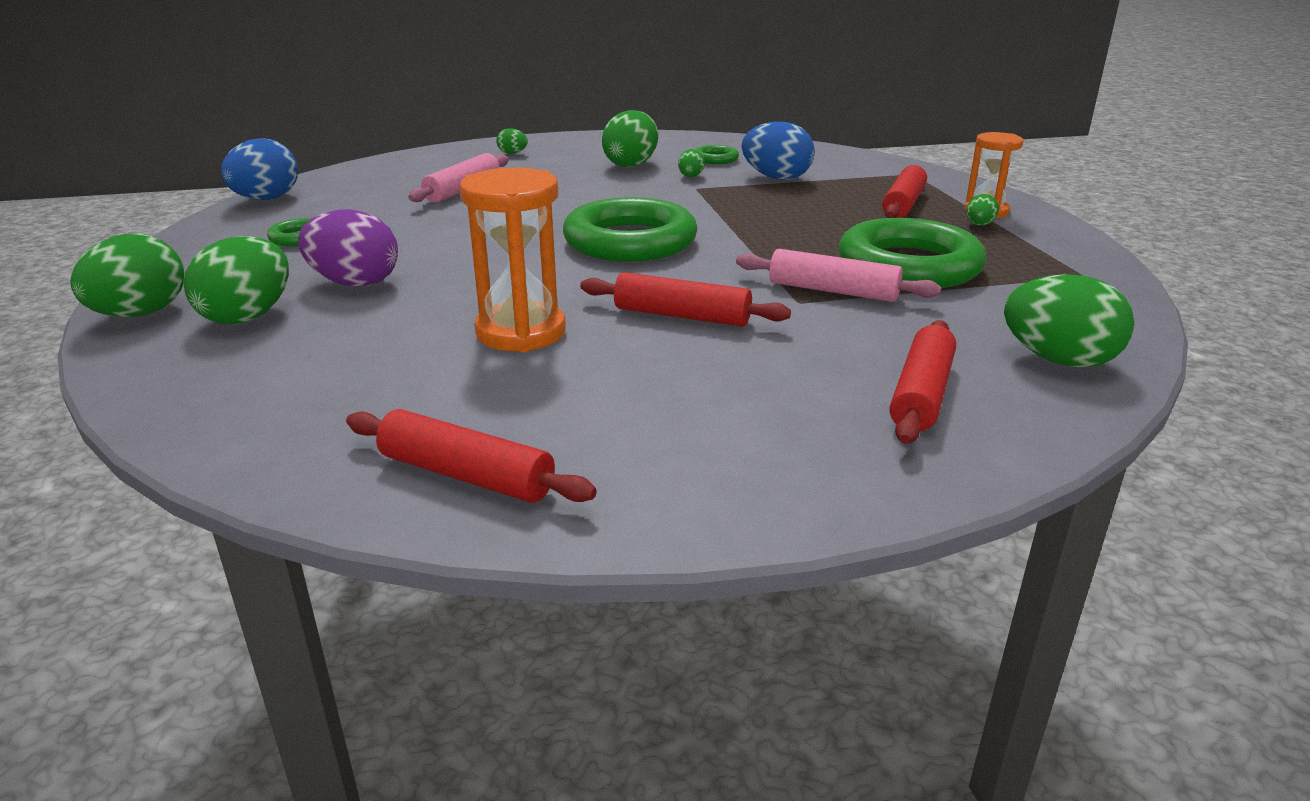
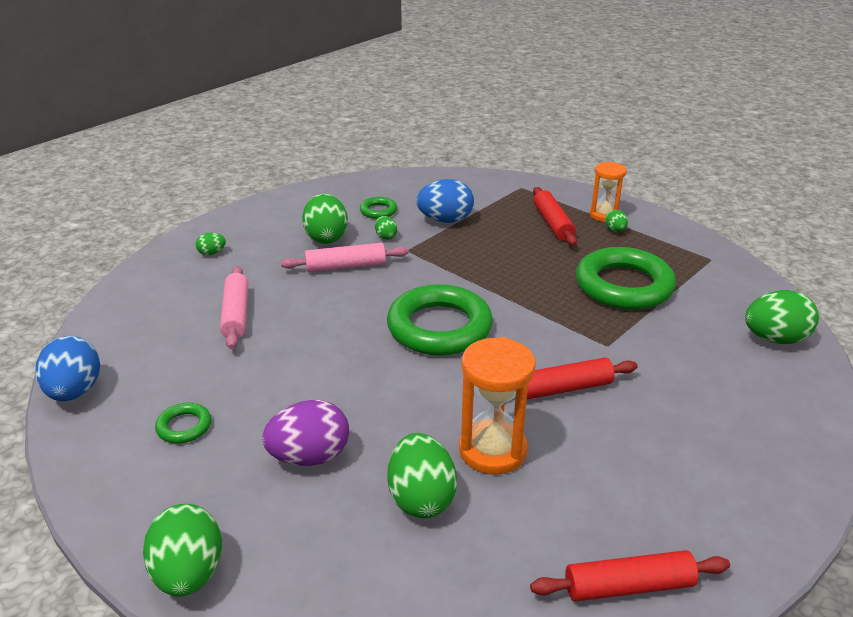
camera: 35 degrees left, 5 degrees up
green egg [184,236,289,324] -> green egg moved to [387,433,457,518]
pink rolling pin [736,249,941,302] -> pink rolling pin moved to [281,243,409,272]
red rolling pin [890,320,956,444] -> none

